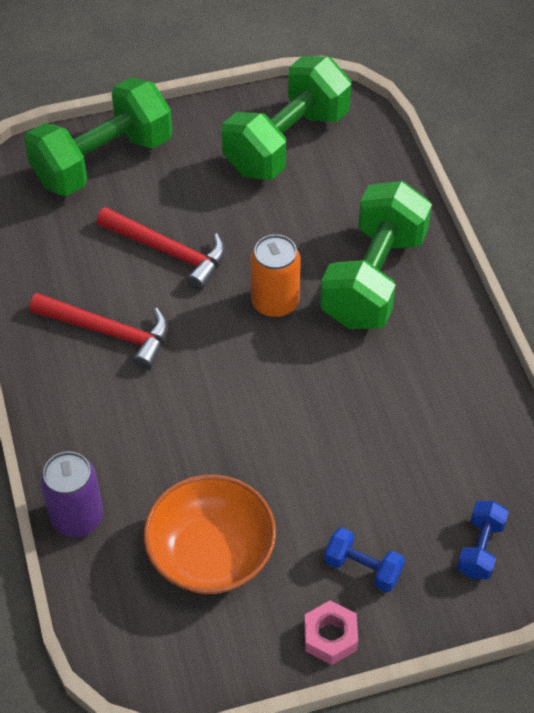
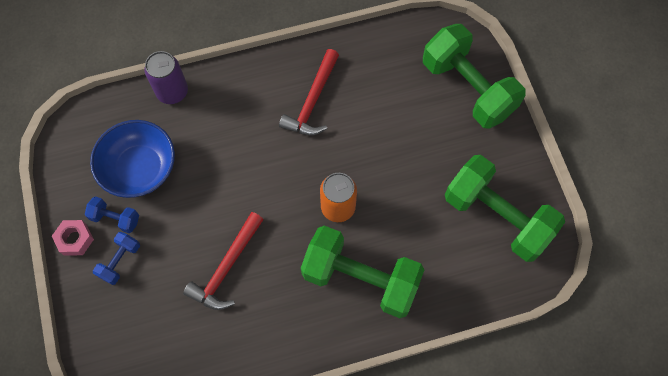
camera: 90 degrees right, 15 degrees up
red hammer [96,207,225,290] -> red hammer moved to [183,212,264,310]
orange bowl [144,474,276,594] -> blue bowl [90,120,175,198]
blue dumbbell [457,501,509,579] -> blue dumbbell moved to [85,196,139,233]

